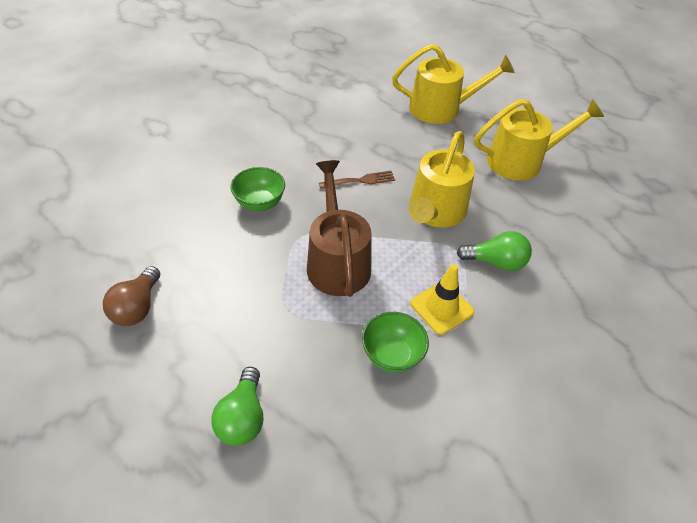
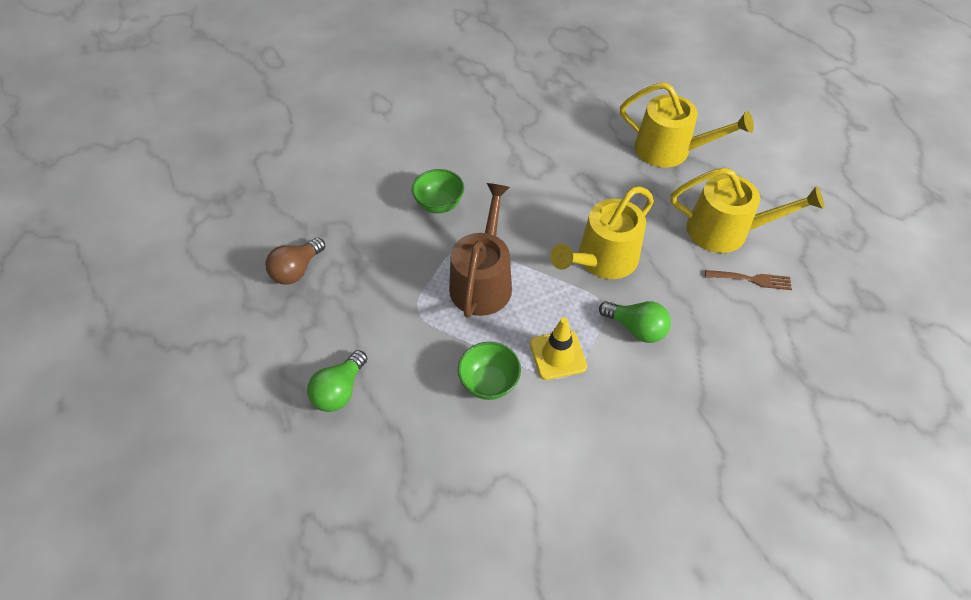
camera: 25 degrees right, 5 degrees up
brown fork [319,171,395,189] -> brown fork moved to [705,270,792,290]

